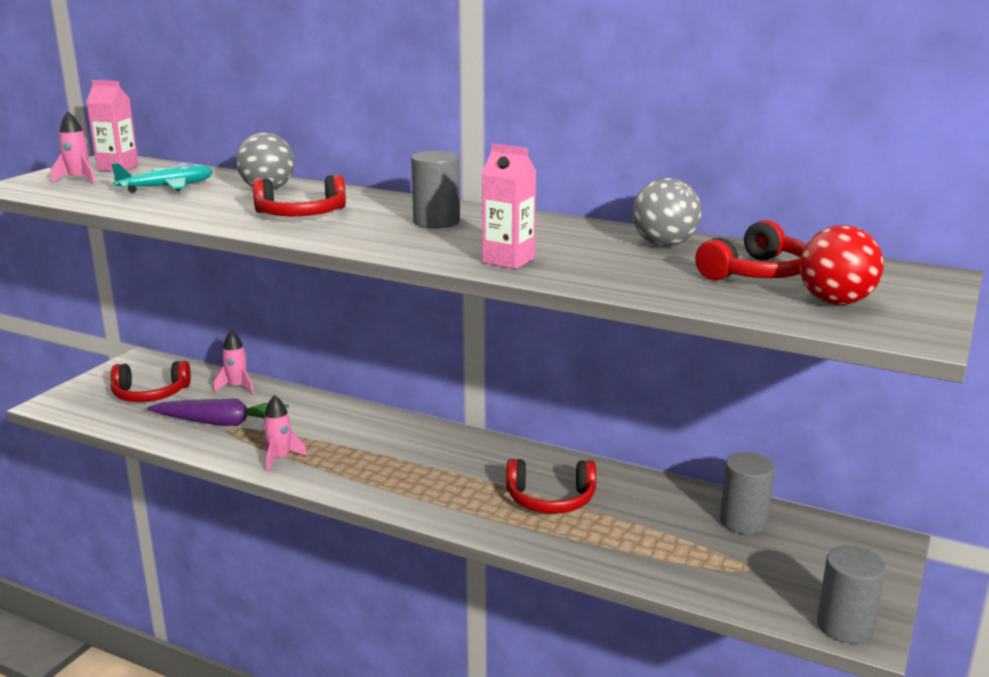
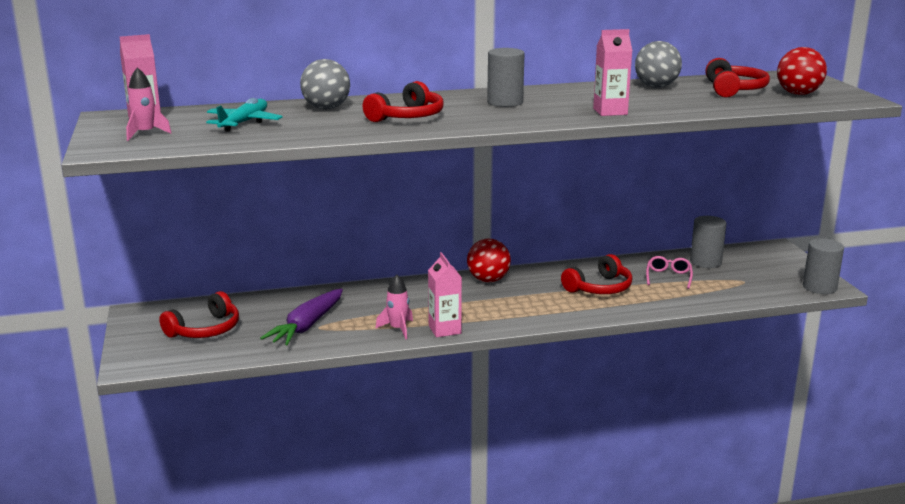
camera: 40 degrees left, 0 degrees up
purple carrot [147,399,289,426] -> purple carrot turned 150 degrees clockwise [260,289,343,346]
pink rocket [214,330,254,394] -> none
none -> pink carton [428,252,462,337]
none -> red ball [467,239,511,282]
none -> pink glasses [646,256,693,289]

